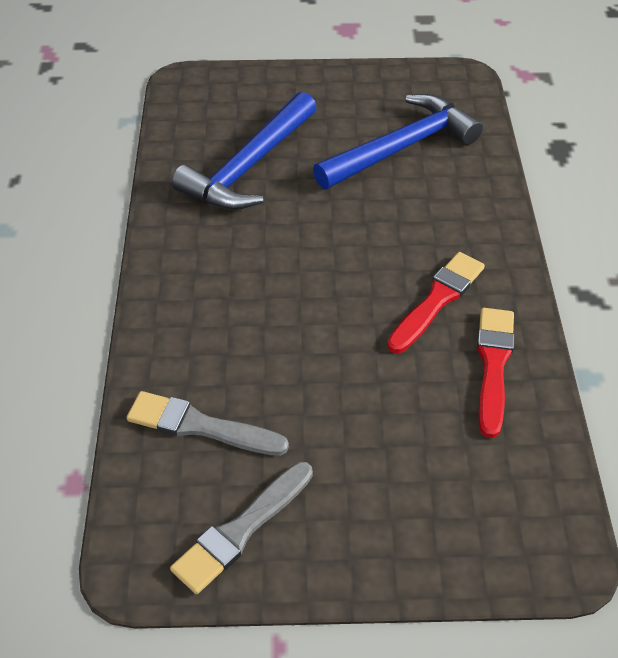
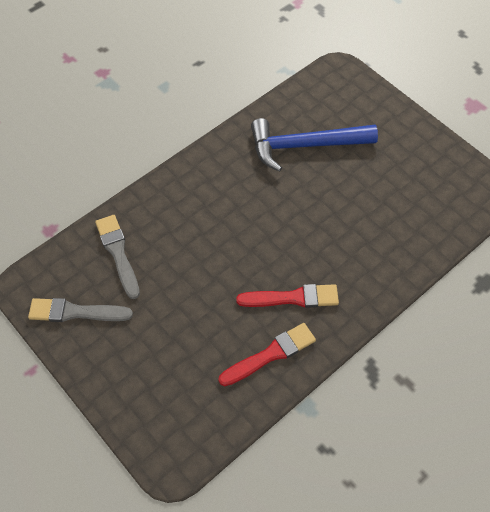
camera: 50 degrees right, 10 degrees up
blue hammer [313,94,483,189] -> none

